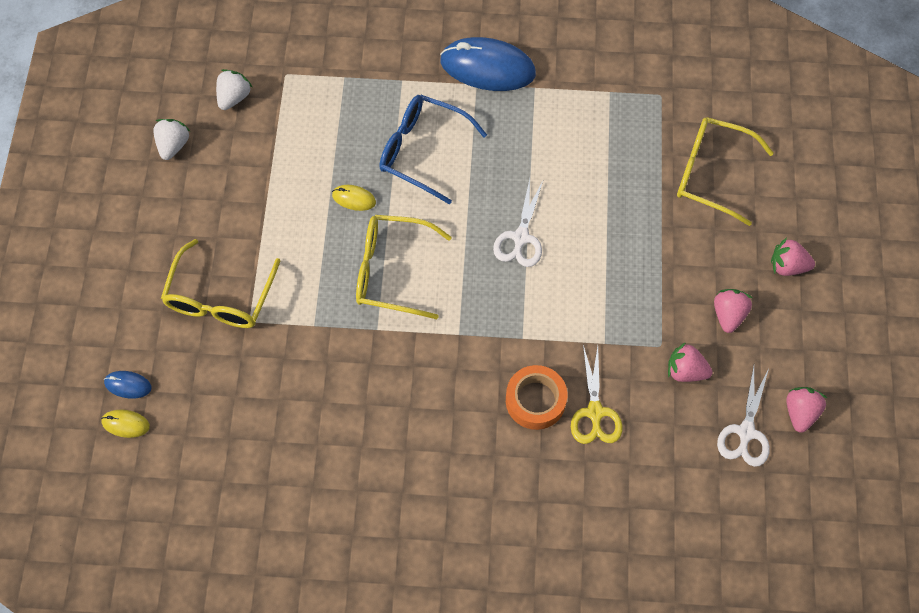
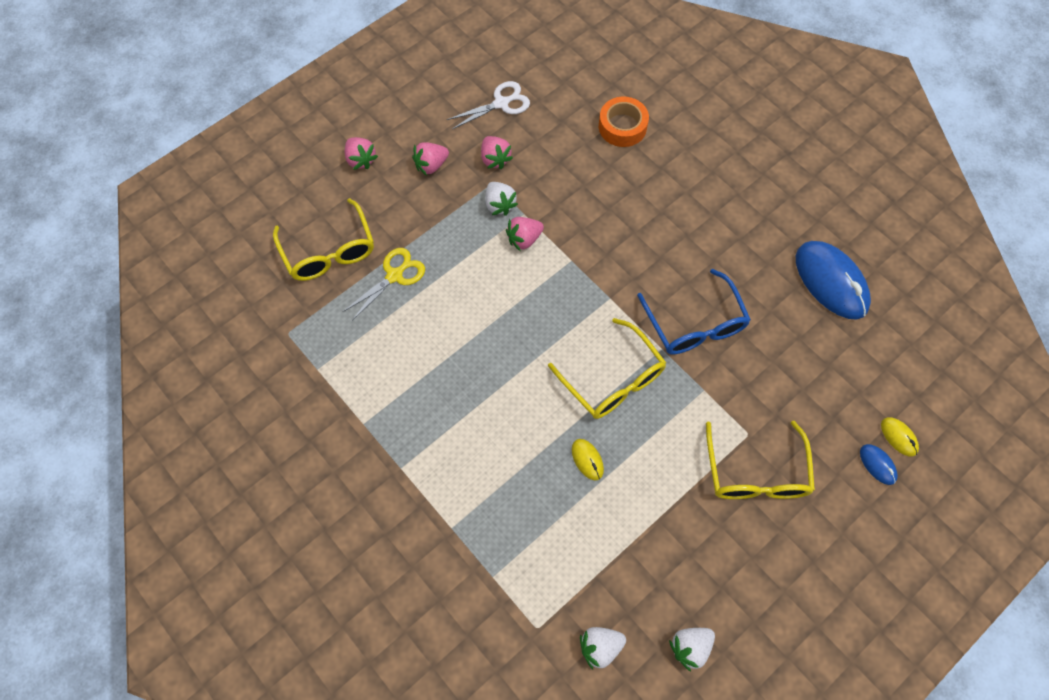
camera: 135 degrees left, 0 degrees up
yellow glasses [161,239,280,328] -> yellow glasses turned 120 degrees clockwise [706,421,815,499]
blue glasses [379,95,487,204] -> blue glasses moved to [637,269,751,355]
blue mouse [440,37,536,91] -> blue mouse moved to [796,241,871,320]
white scissors [493,179,544,267] -> none
orange tape [506,365,567,430] -> orange tape moved to [599,97,649,147]
yellow scissors [571,345,623,444] -> yellow scissors moved to [343,248,425,321]
pink strawberry [786,387,827,433] -> pink strawberry moved to [506,217,544,251]
none -> white strawberry [485,182,518,216]

